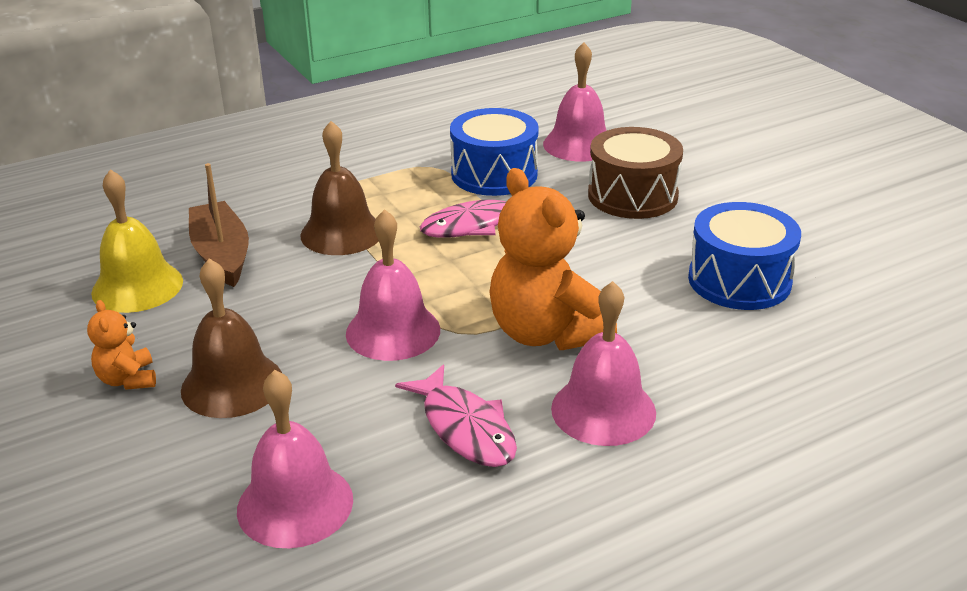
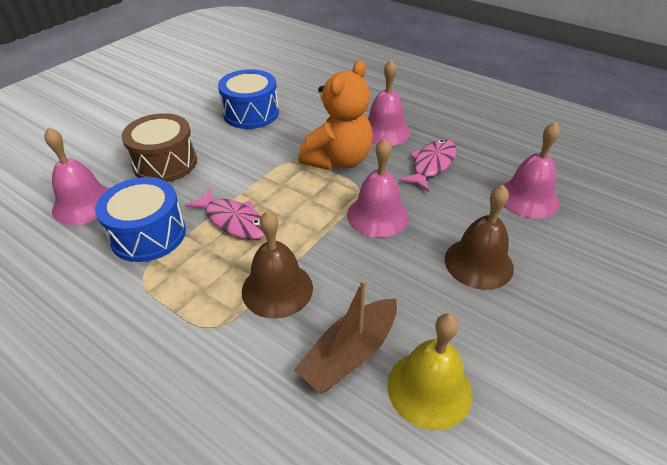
camera: 115 degrees left, 10 degrees up
orange teddy bear [87,300,156,390] -> none

